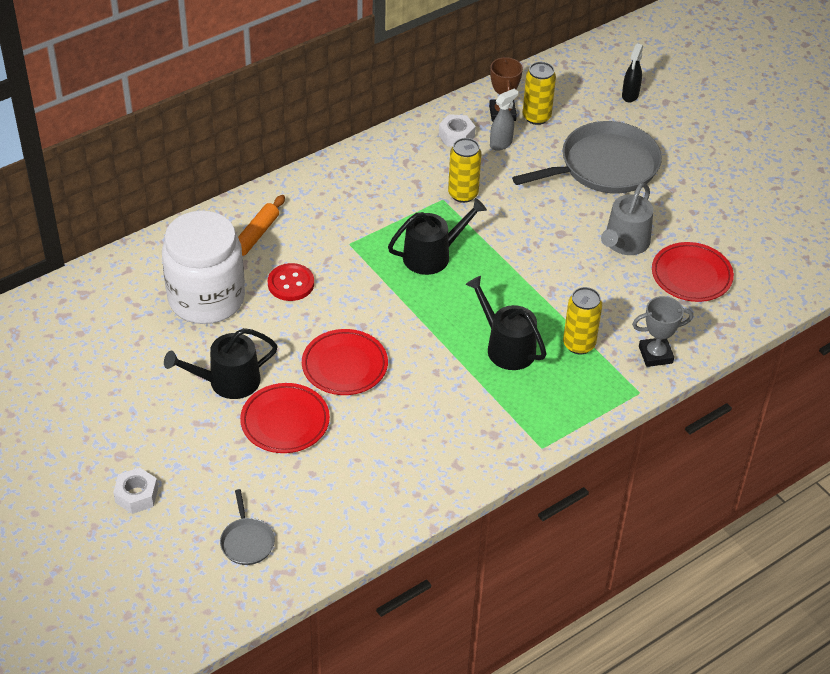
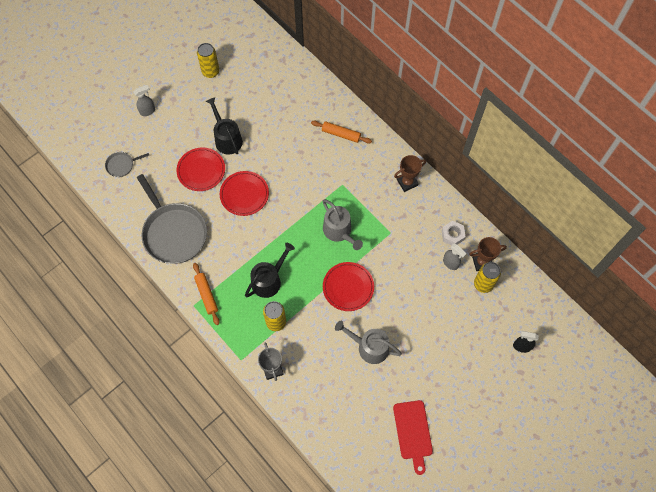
camera: 85 degrees right, 20 degrees up
white nut [113,467,158,514] -> grey spray bottle [134,85,155,116]
white jar [162,211,245,324] -> none
red button [268,263,314,301] -> none
black watering can [388,198,487,275] -> grey watering can [323,199,363,250]
yellow can [448,138,481,203] -> yellow can moved to [197,43,220,78]
grey pan [512,121,662,193] -> grey pan moved to [137,174,207,264]
red plate [652,242,734,302] -> red plate moved to [323,262,374,311]
none -> orange rolling pin [193,263,220,325]
none -> red cutting board [393,400,433,475]
none -> brown trophy [394,155,426,192]

